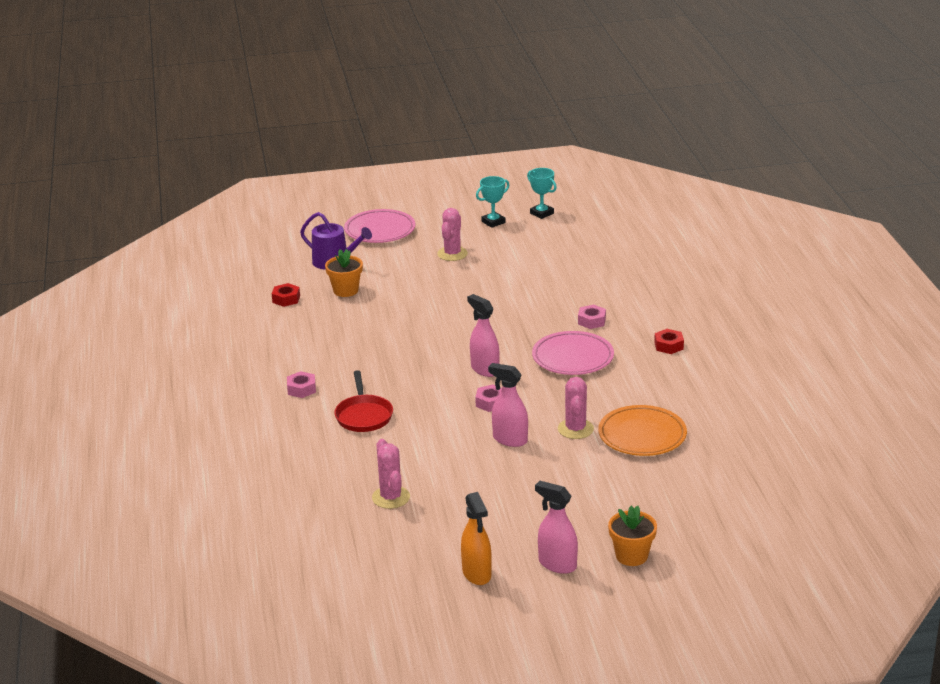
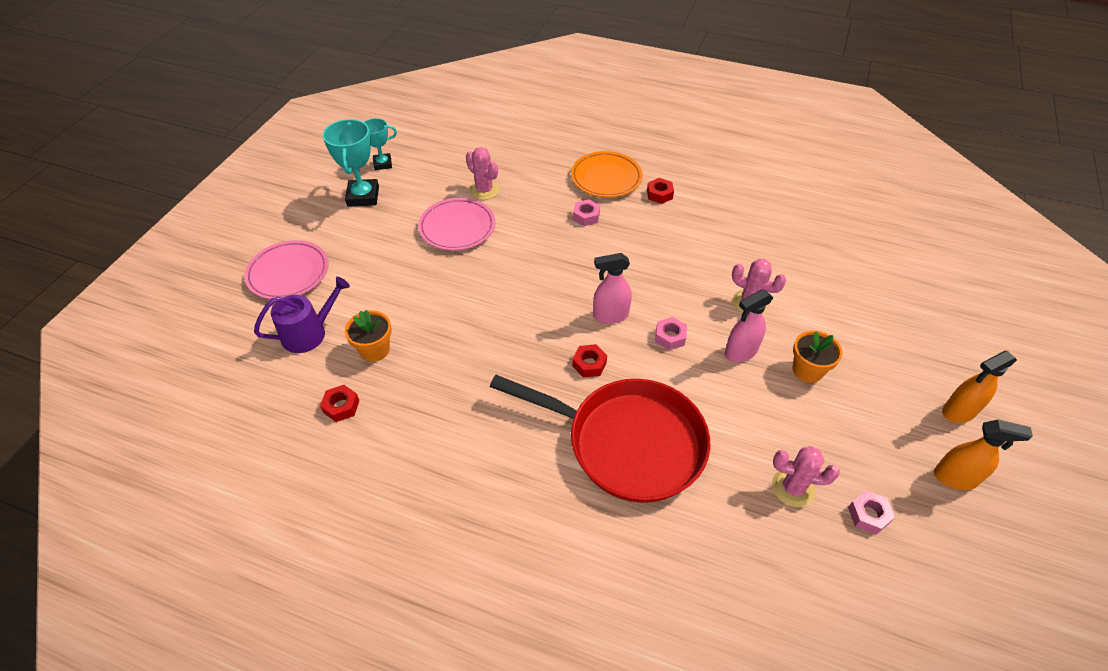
camera: 60 degrees left, 20 degrees up
pink nut [287,371,316,398] -> pink nut moved to [848,490,895,535]
red pan [335,370,393,432] -> red pan [490,375,710,503], size x2.02
pink cactus [437,208,468,261] -> pink cactus moved to [466,147,499,200]
turquoise trophy [476,176,510,228] -> turquoise trophy [323,119,379,207], size x1.61
pink plate [532,331,614,375] -> pink plate moved to [418,198,495,251]
pink spray bottle [535,481,578,574] -> orange spray bottle [942,351,1017,423]
orange plate [598,405,687,456] -> orange plate moved to [571,151,643,198]
orange flower pot [608,506,657,566] -> orange flower pot moved to [793,331,842,383]
none -> red nut [572,344,607,378]

